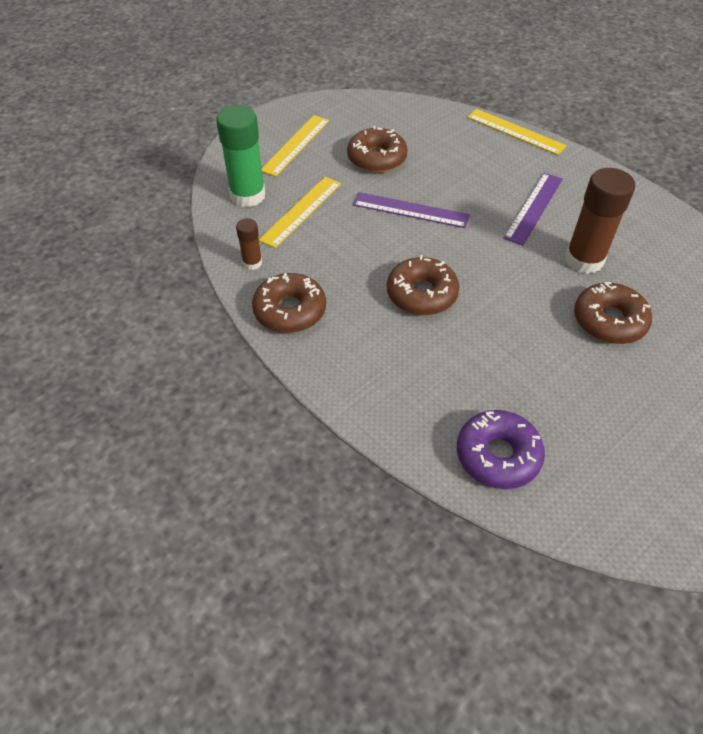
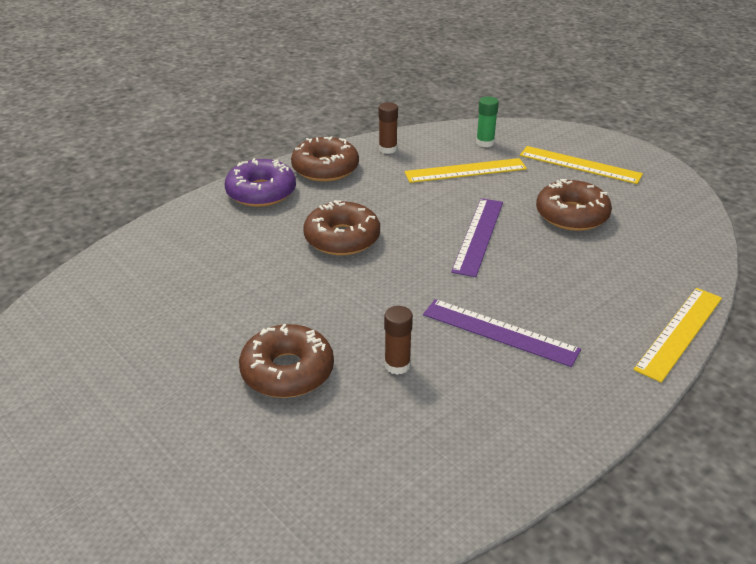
camera: 90 degrees right, 15 degrees down
green glue stick [216,105,266,207] -> green glue stick [476,96,499,147], size x0.51
yellow ruler [259,177,341,248] -> yellow ruler turned 45 degrees counterclockwise [404,158,527,183]
purple donut [457,410,545,489] -> purple donut moved to [225,158,296,207]
brown glue stick [565,168,635,274] -> brown glue stick [384,306,413,375], size x0.51

